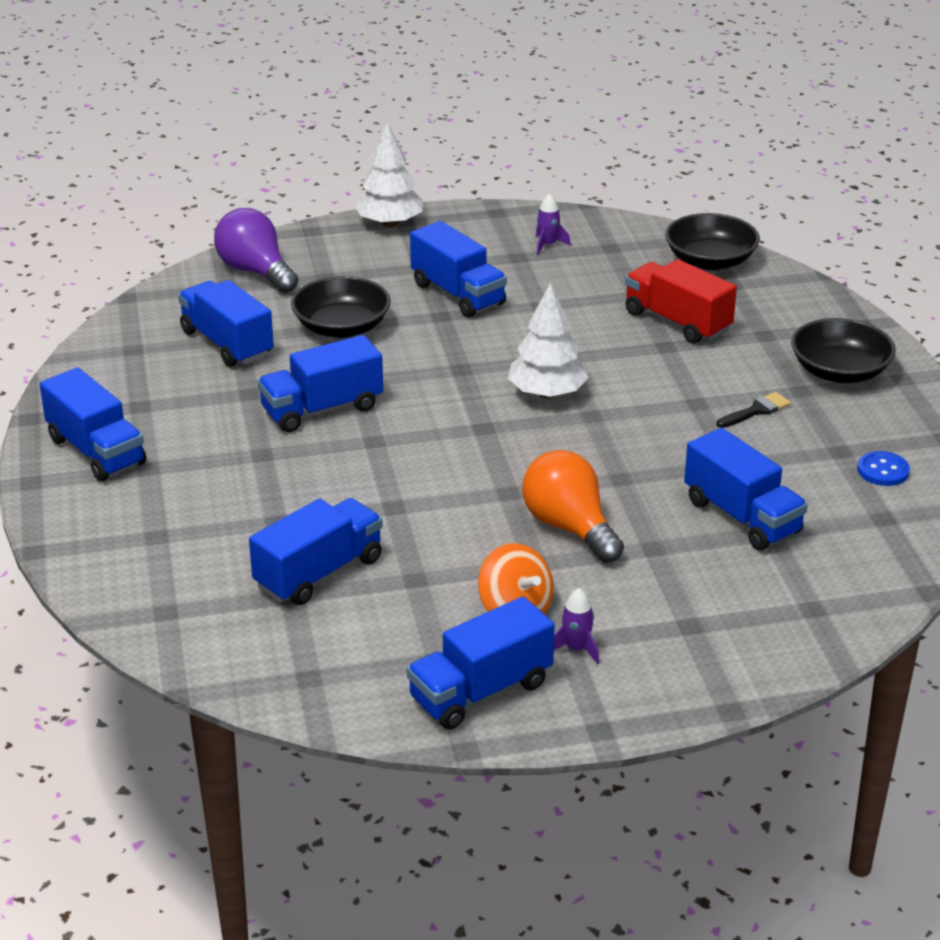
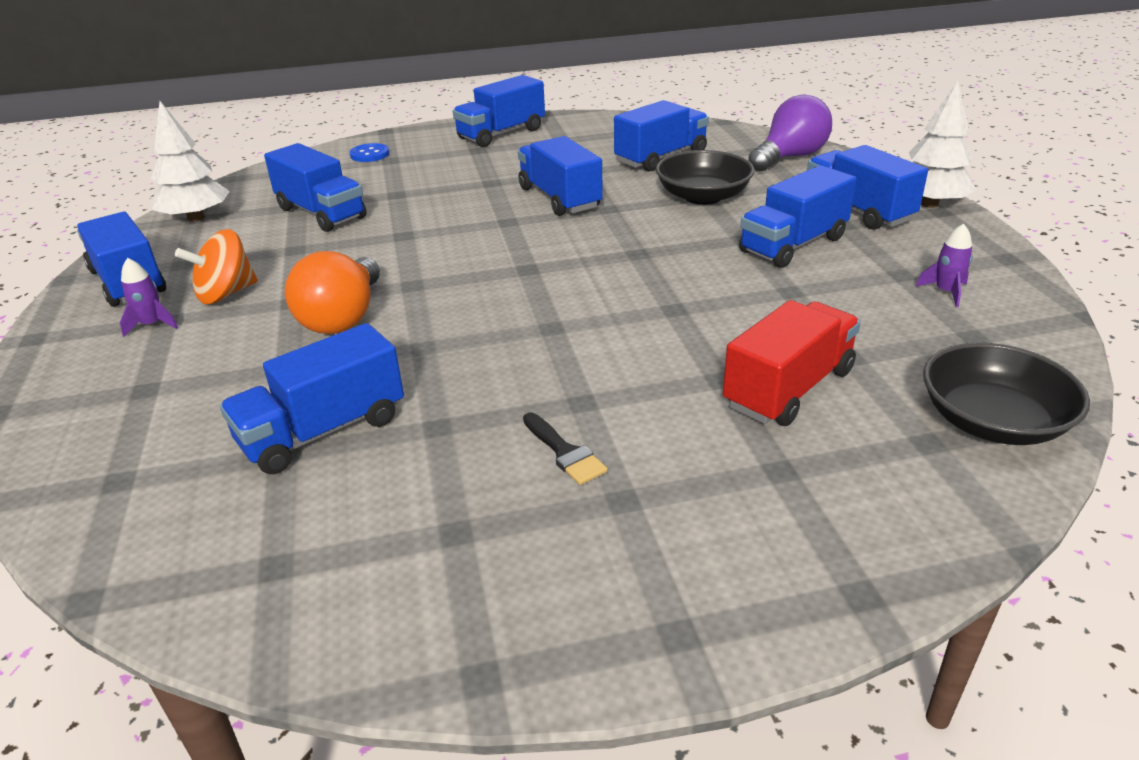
camera: 90 degrees right, 0 degrees up
white tree [508,283,589,398] -> white tree moved to [151,101,230,222]
orange light bulb [522,450,624,563] -> orange light bulb turned 135 degrees clockwise [285,251,380,334]
black bowl [791,318,896,383] -> none
blue button [857,451,910,486] -> blue button moved to [349,143,389,162]
none -> blue truck [807,145,928,230]

